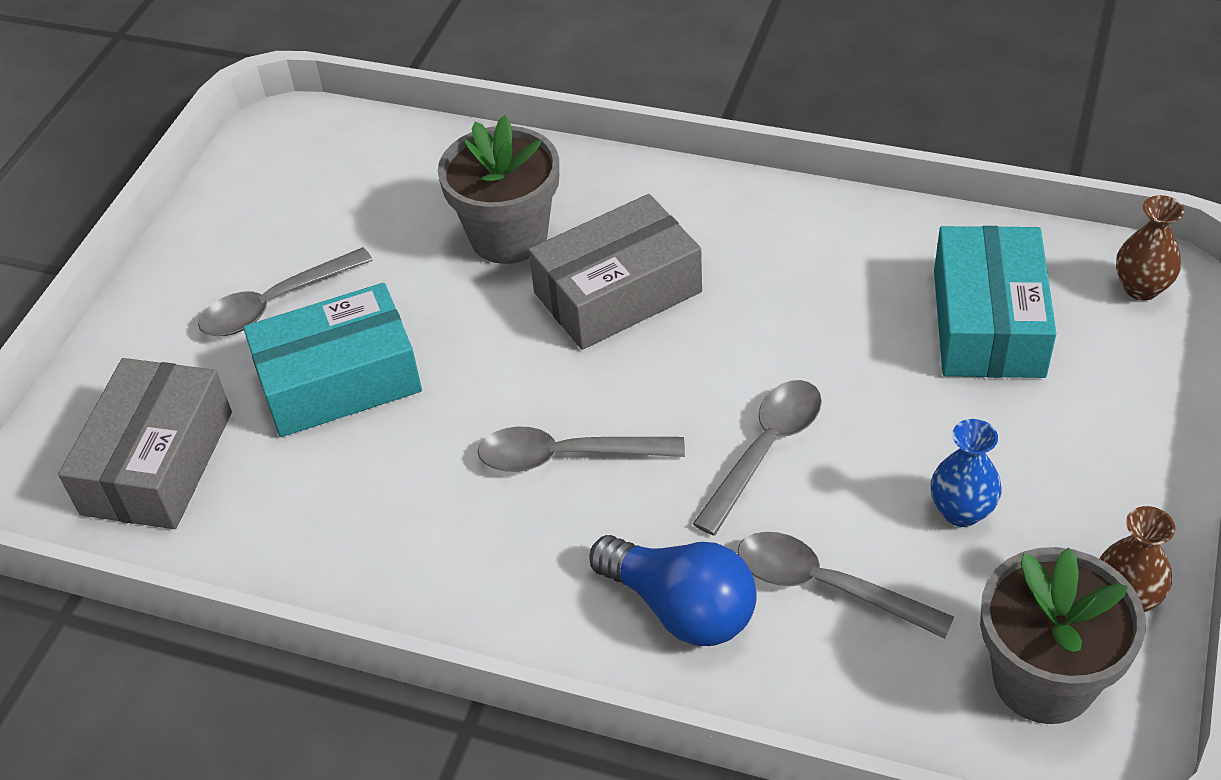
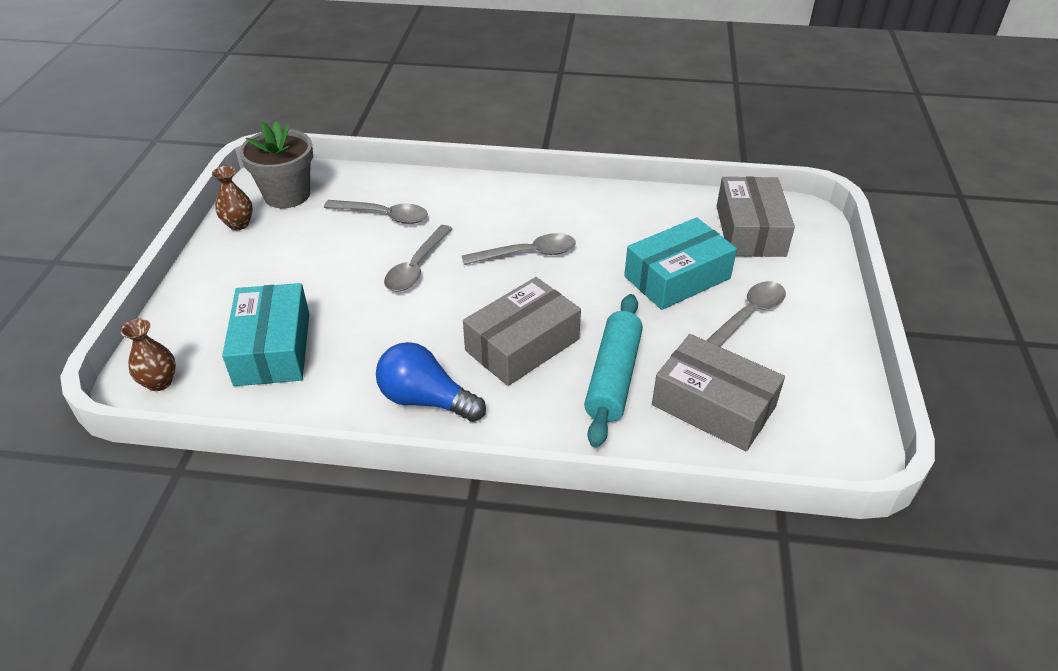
camera: 165 degrees right, 5 degrees down
grey flower pot [438,115,559,264] -> turquoise rolling pin [584,294,643,448]
blue light bulb [590,535,757,646] -> blue light bulb moved to [376,342,486,422]
blue vase [931,419,1001,527] -> none
none -> grey box [652,334,785,451]

